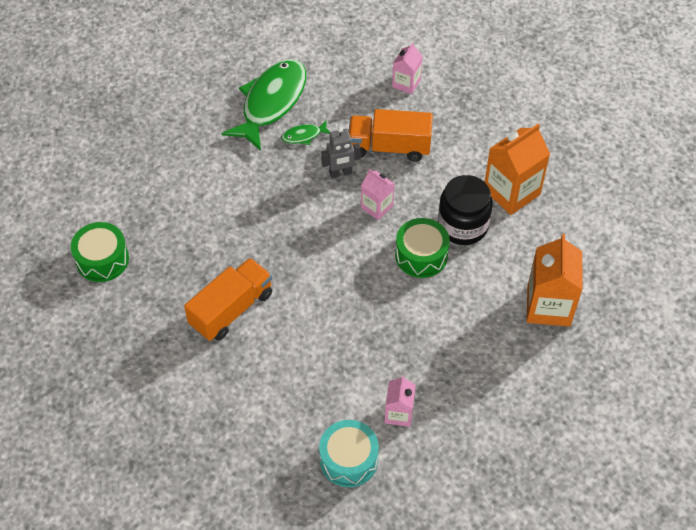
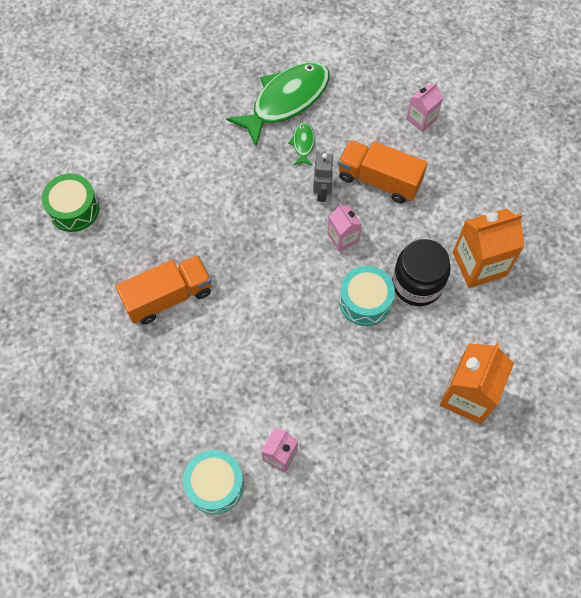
camera: 20 degrees right, 10 degrees up
green fish [281,120,330,145] -> green fish turned 90 degrees clockwise [288,122,314,166]
grey robot [321,127,361,178] -> grey robot turned 90 degrees counterclockwise [313,153,334,202]
green drum [395,218,450,278] -> turquoise drum [339,266,395,326]

